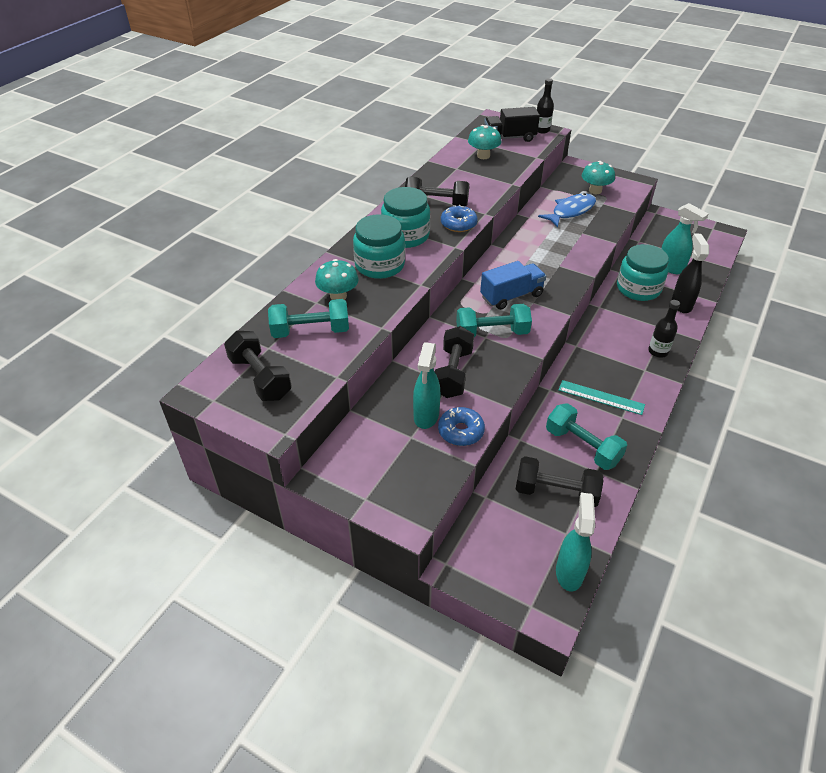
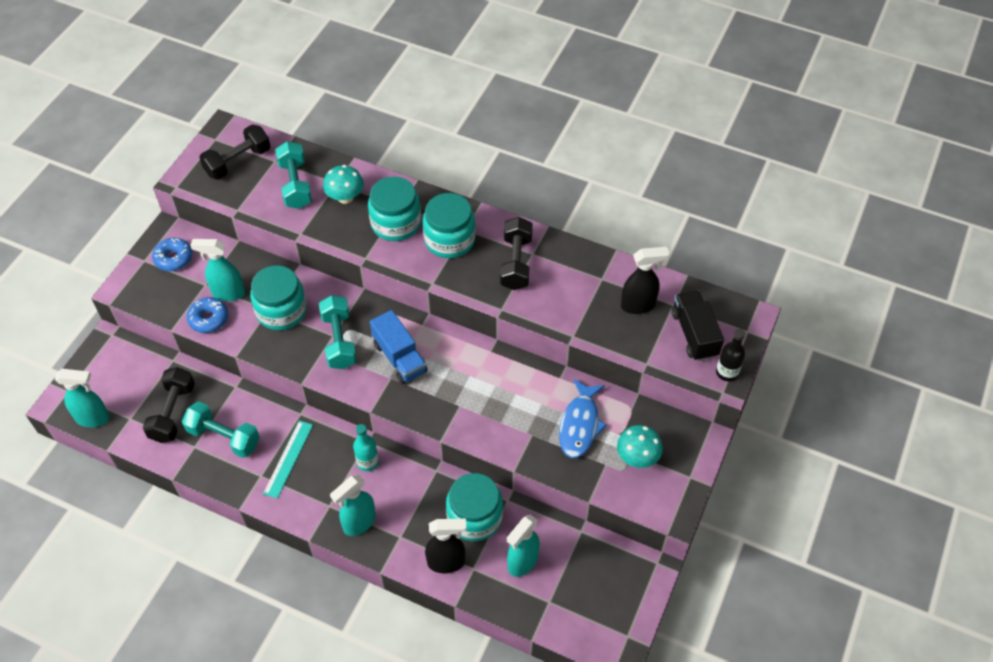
camera: 85 degrees right, 10 degrees up
black dumbbell [435,326,474,398] -> turquoise jar [250,265,307,330]
blue donut [441,205,478,232] -> blue donut moved to [152,238,193,271]
turquoise mushroom [468,125,501,159] -> black spray bottle [621,247,670,314]
blue fish [538,193,596,228] -> blue fish turned 60 degrees clockwise [559,379,607,458]
turquoise dumbbell [546,403,627,470] -> turquoise dumbbell turned 75 degrees clockwise [182,401,260,458]
black bottle [648,300,680,358] -> turquoise spray bottle [330,475,376,536]
none -> turquoise bottle [353,424,379,471]

